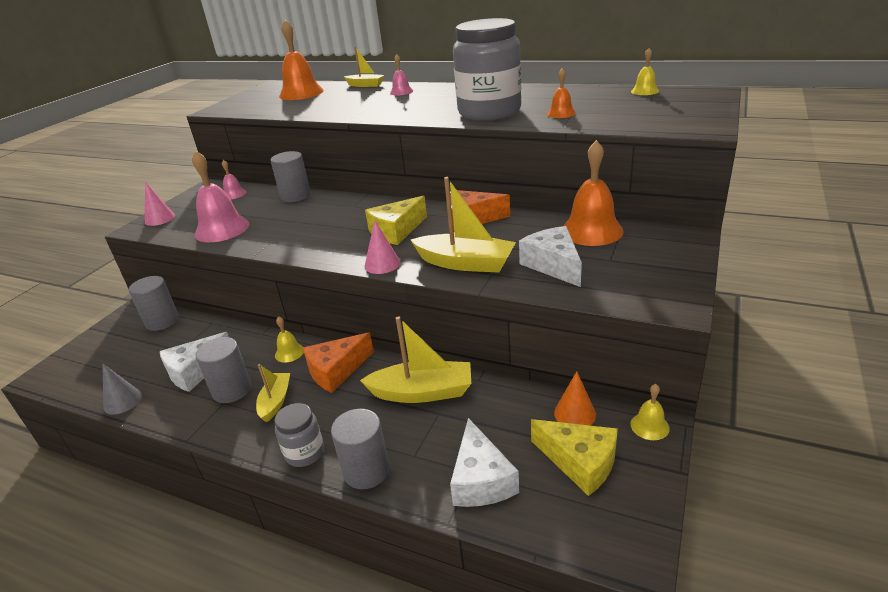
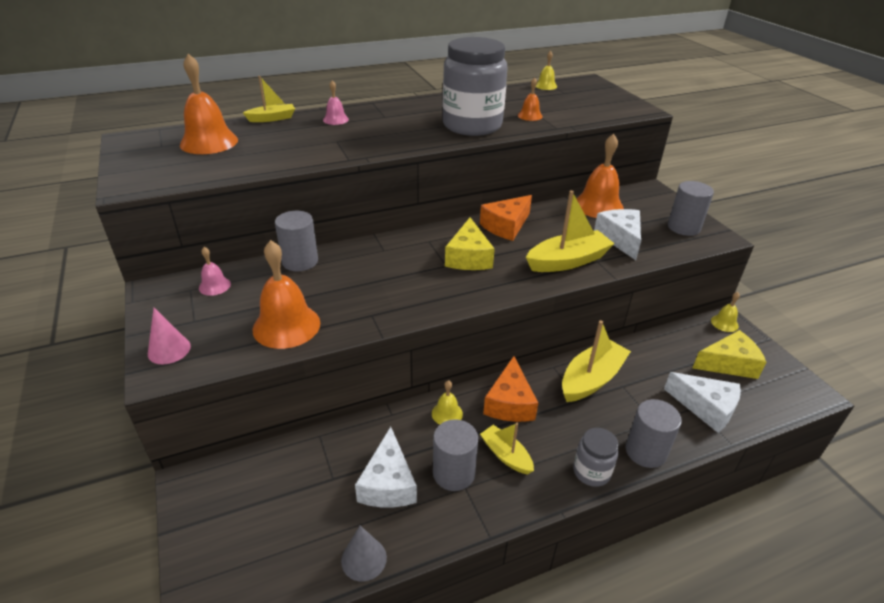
camera: 50 degrees left, 5 degrees up
grey cylinder [129,276,179,331] -> grey cylinder moved to [668,181,714,236]
pink bell [192,151,249,242] -> orange bell [253,240,320,349]
pink cone [365,220,401,274] -> none
white cheese [519,226,582,287] -> white cheese turned 60 degrees clockwise [594,209,641,260]
orange cone [554,371,596,426] -> none

